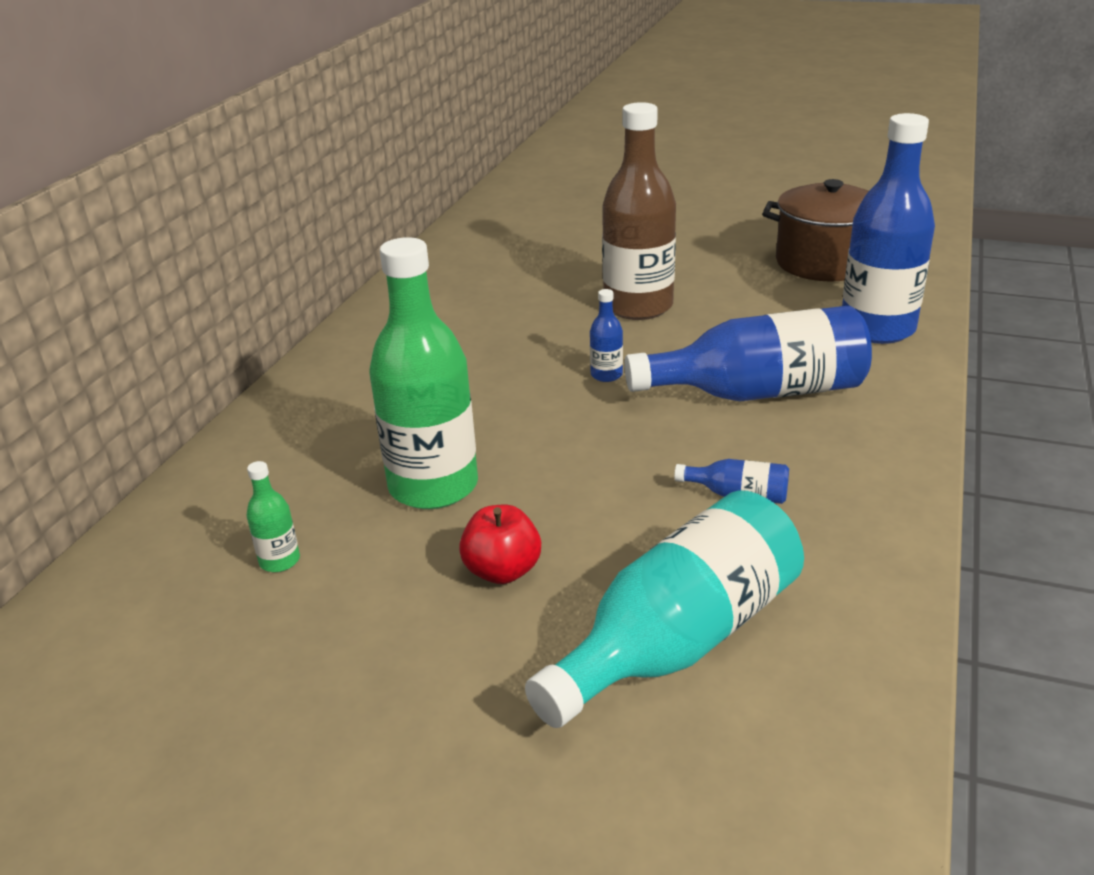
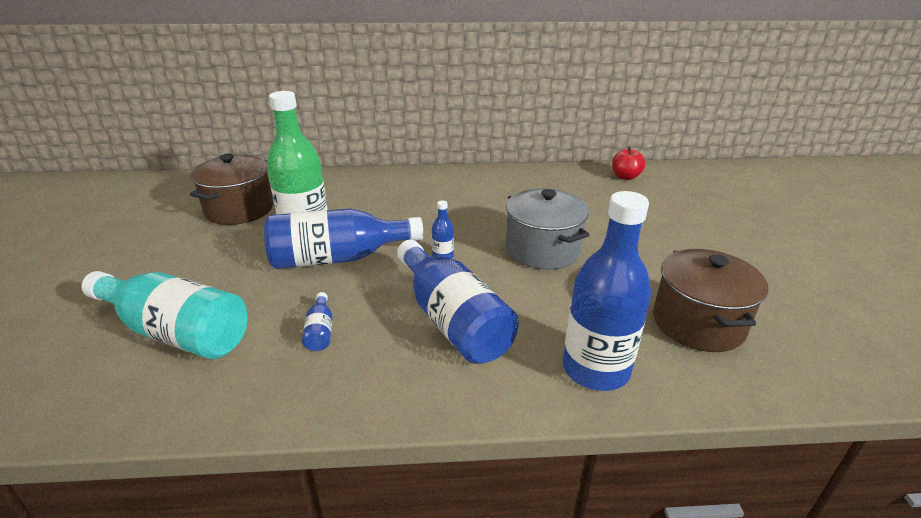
camera: 65 degrees right, 0 degrees up
green bottle [246,461,300,572] -> brown pot [190,154,273,225]
red apple [459,505,541,584] -> red apple moved to [612,146,645,180]
brown bottle [602,102,676,320] -> grey pot [506,188,589,270]
none -> blue bottle [264,208,424,269]

